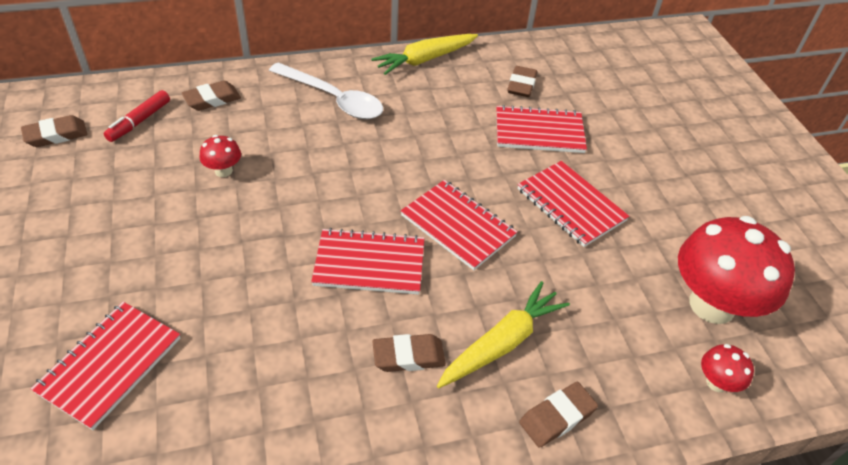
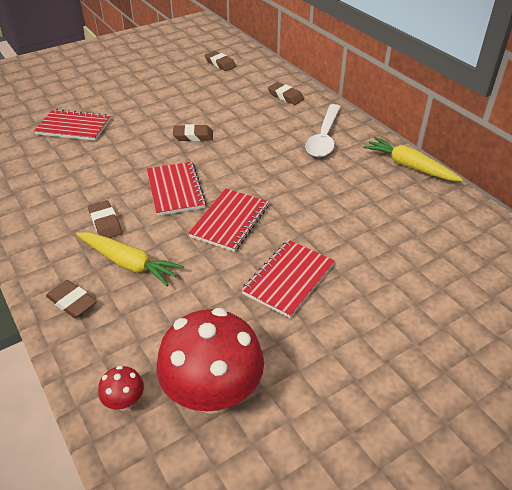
camera: 75 degrees right, 5 degrees down
red marker [104,90,170,142] -> none
red mushroom [200,135,241,177] -> none
red notebook [496,105,587,153] -> none
brown eraser [507,66,537,97] -> brown eraser moved to [173,124,213,141]

